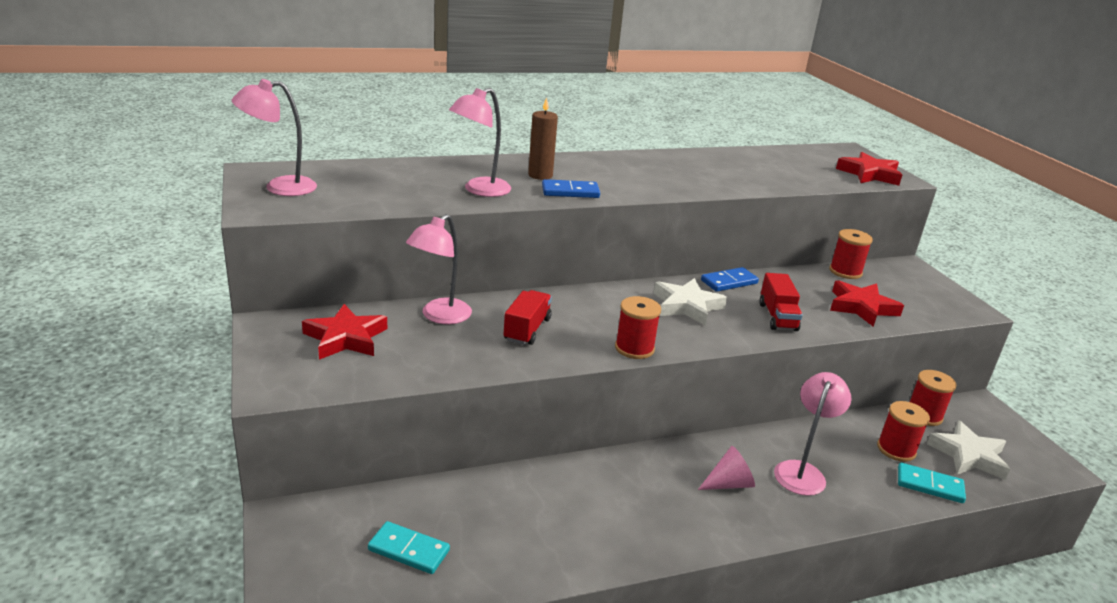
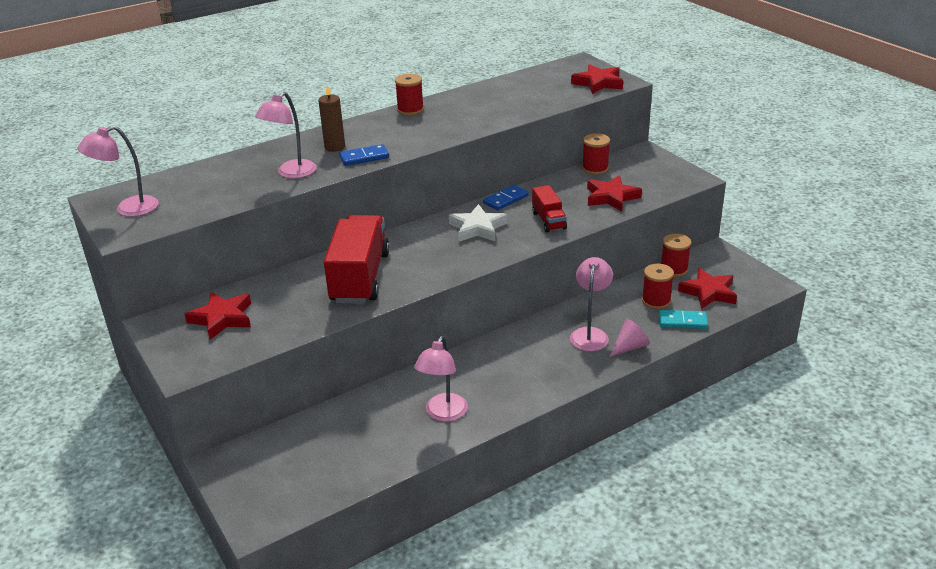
camera: 10 degrees left, 5 degrees up
turquoise domino [368,521,450,574] -> none
pink lamp [406,214,472,324] -> pink lamp moved to [414,336,468,422]
red truck [504,290,552,345] -> red truck [324,215,390,304], size x1.97
red spool [615,296,661,359] -> red spool moved to [395,74,424,116]
pink cone [698,446,755,490] -> pink cone moved to [610,319,650,357]
white star [927,421,1010,480] -> red star [678,268,737,309]

